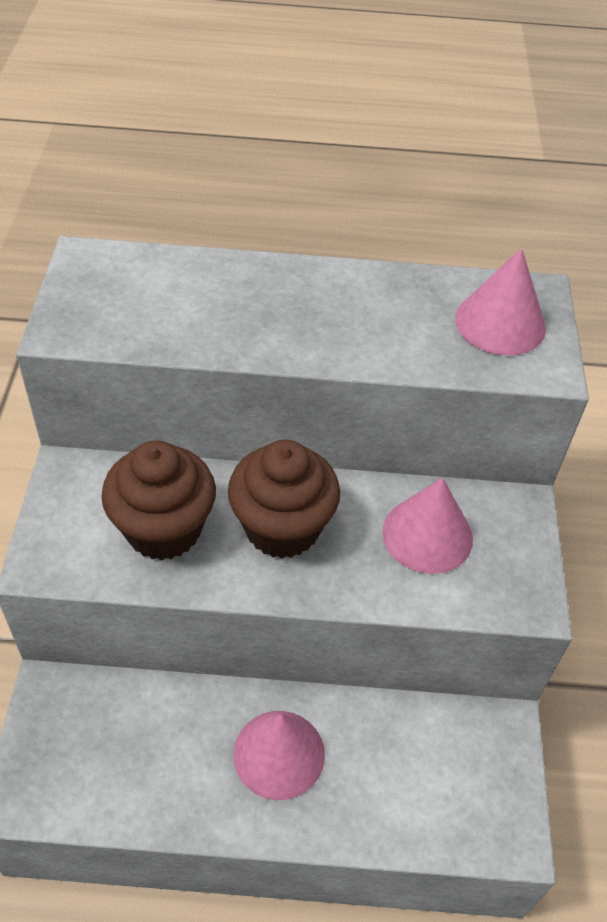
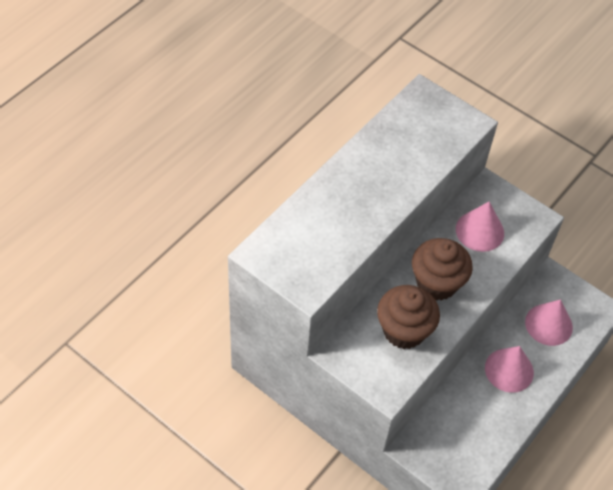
camera: 55 degrees left, 5 degrees up
pink cone [455,248,546,356] -> pink cone moved to [525,299,573,346]

